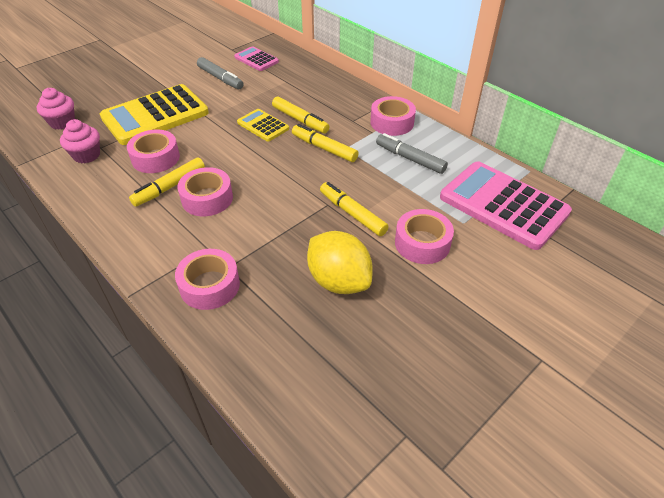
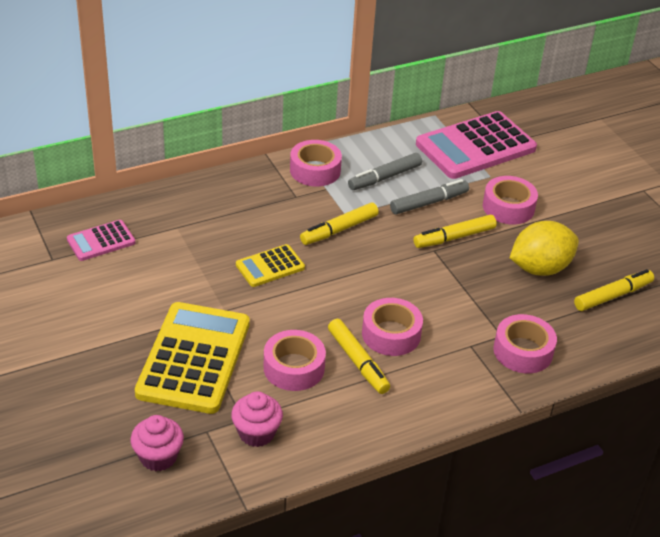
camera: 75 degrees left, 5 degrees down
yellow calculator [100,84,209,145] -> yellow calculator turned 150 degrees counterclockwise [135,302,250,414]
grey marker [197,57,244,89] -> grey marker moved to [390,179,469,214]
yellow marker [272,96,330,133] -> yellow marker moved to [574,269,654,311]

